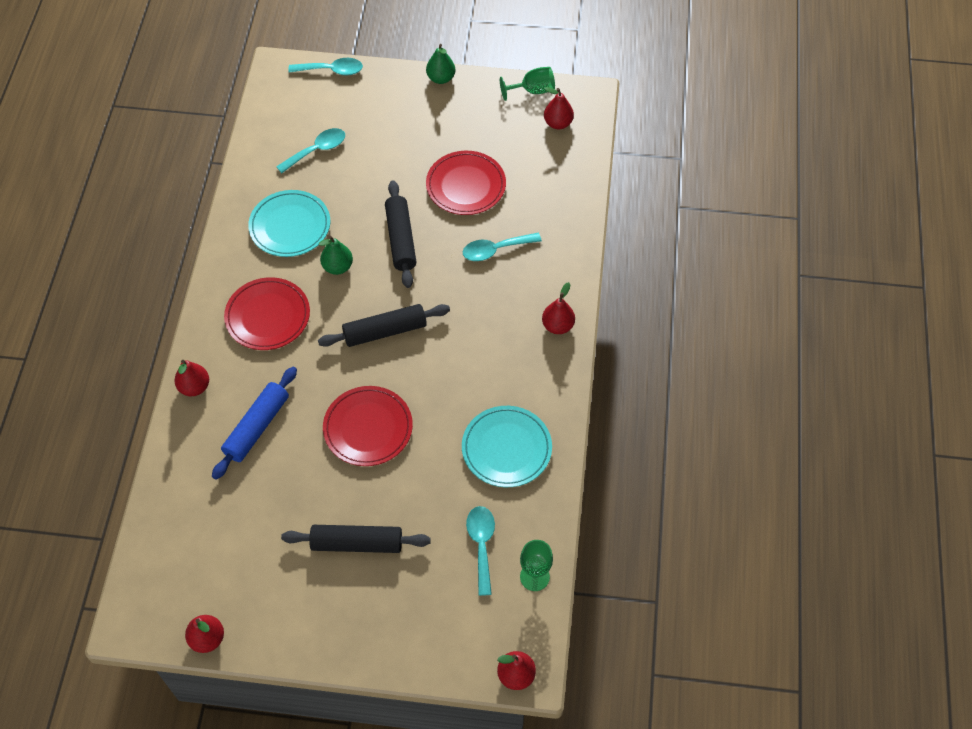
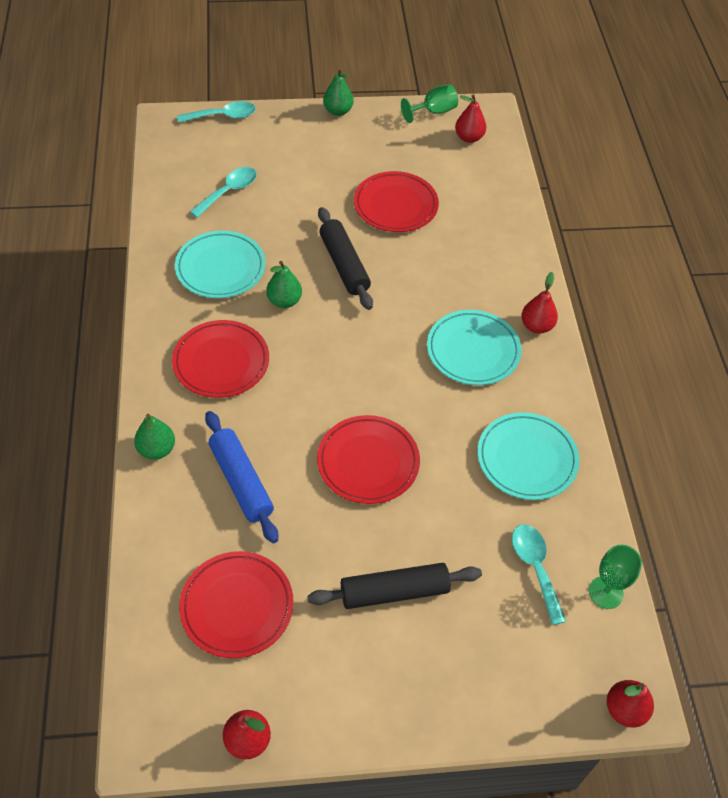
camera: 15 degrees left, 5 degrees down
red pear [174,360,209,396] -> green pear [134,414,175,460]
blue rolling pin [212,367,297,480] -> blue rolling pin turned 45 degrees counterclockwise [205,411,278,543]
black rolling pin [318,304,450,347] -> none
turquoise spoon [463,233,542,261] -> none
none -> red plate [179,551,293,658]
none -> turquoise plate [427,310,522,385]

